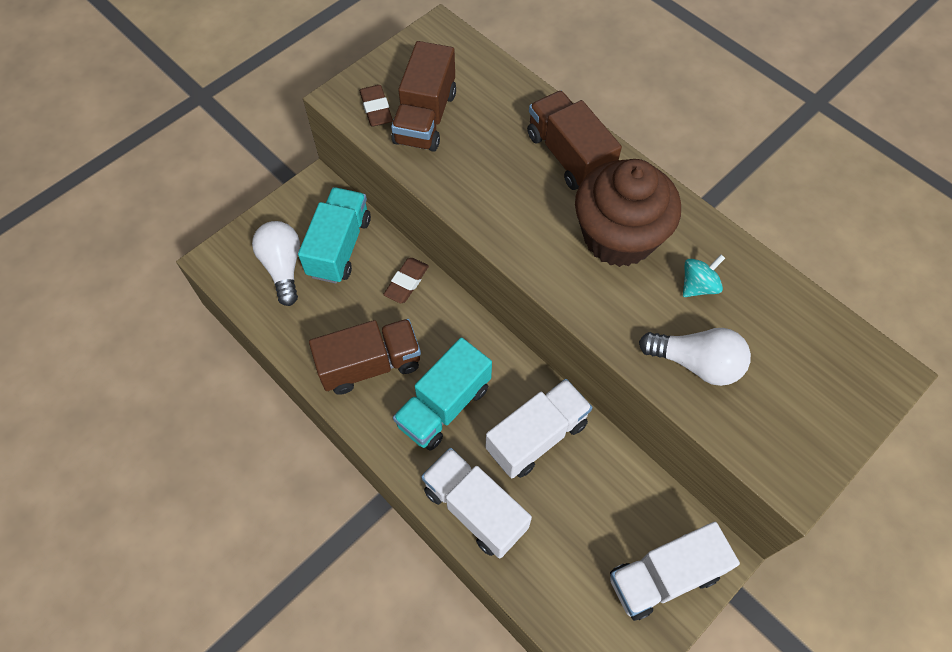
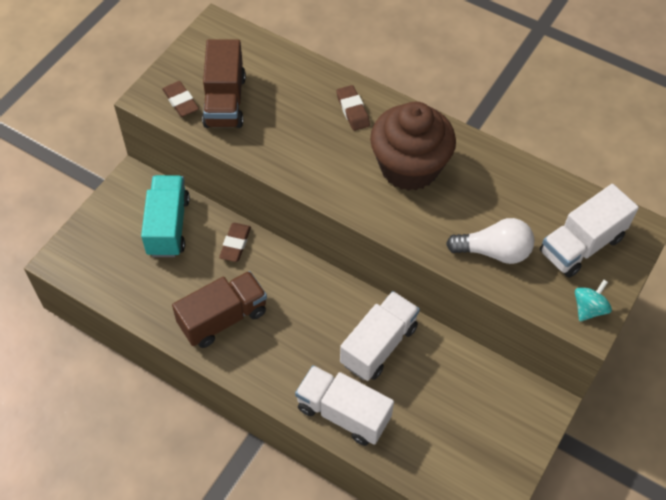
camera: 15 degrees left, 5 degrees down
white light bulb [252,221,300,306] -> none
turquoise truck [393,337,492,451] -> none
brown truck [527,91,622,190] -> brown eraser [336,85,370,131]
white truck [610,522,740,621] -> white truck moved to [540,184,639,278]
turquoise spinning top [683,255,725,297] -> turquoise spinning top moved to [575,280,612,322]

